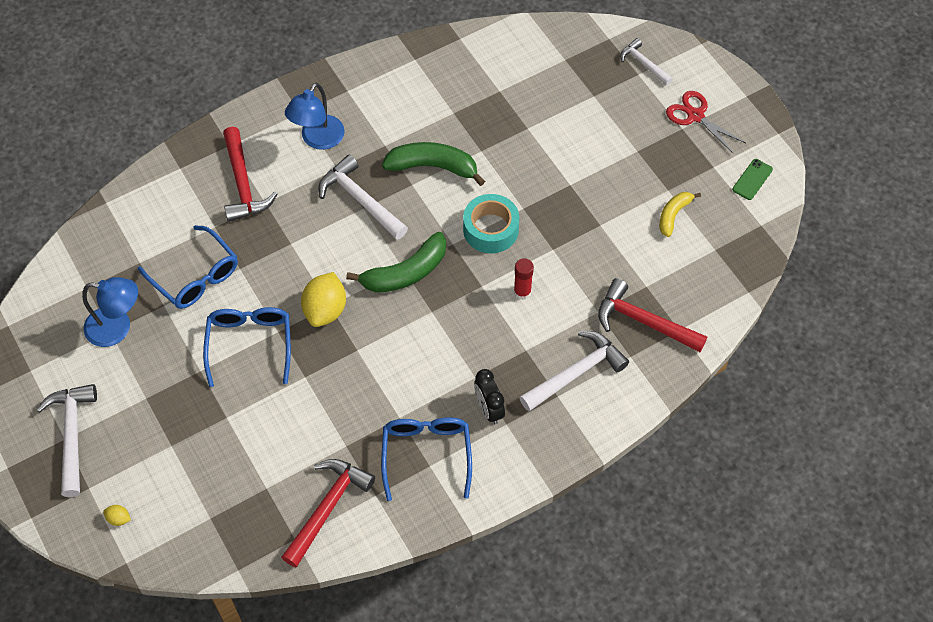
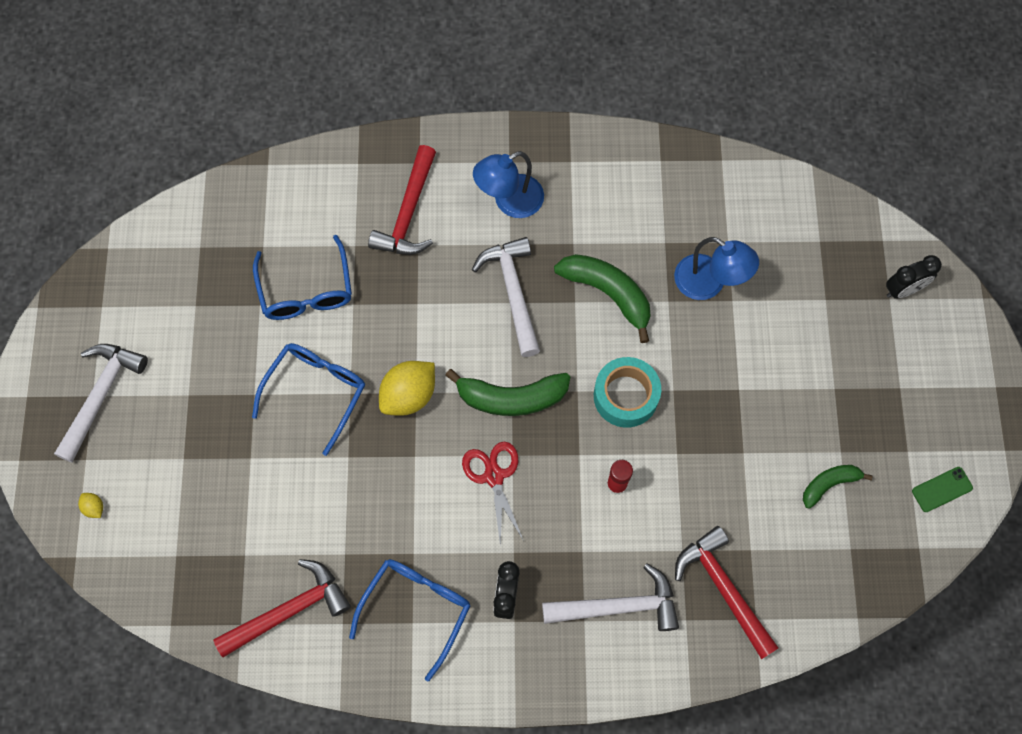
camera: 30 degrees right, 10 degrees up
blue lamp [82,277,138,347] -> blue lamp moved to [674,237,759,300]
white hammer [620,38,673,85] -> black clock [886,255,942,299]
yellow banana [659,192,701,237] -> green banana [803,465,873,509]
red scissors [666,91,746,154] -> red scissors moved to [462,442,524,547]

